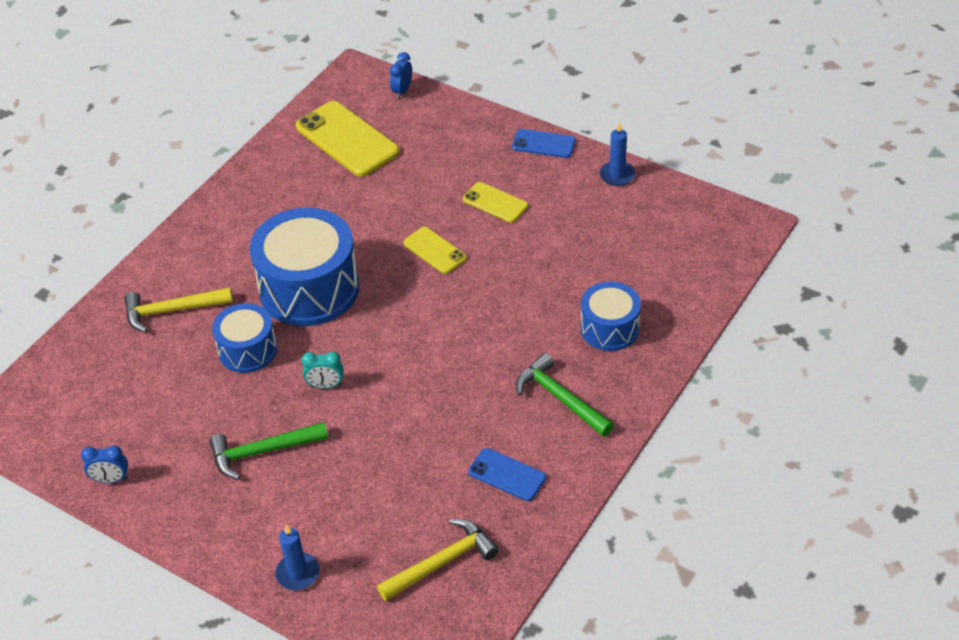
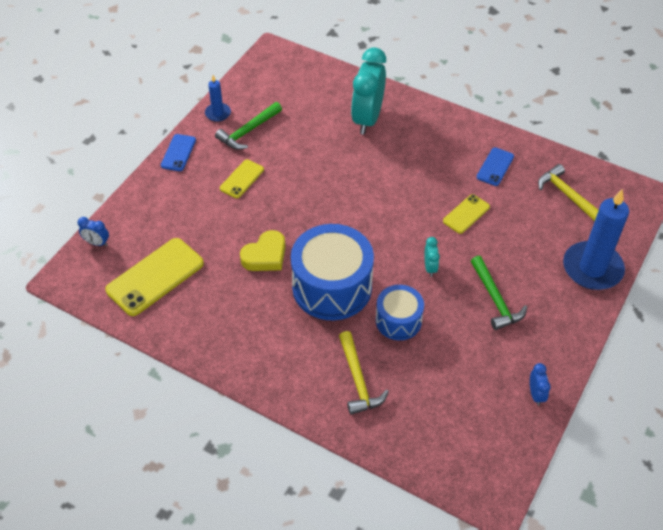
camera: 95 degrees left, 5 degrees up
blue candle [275,524,320,590] -> blue candle [563,189,629,290], size x2.05
yellow phone [403,227,467,274] -> yellow phone moved to [443,194,490,234]
green hammer [516,353,614,437] -> green hammer moved to [215,102,282,150]
blue drum [581,282,641,351] -> turquoise clock [351,48,386,134]
none -> yellow heart [240,230,286,271]

